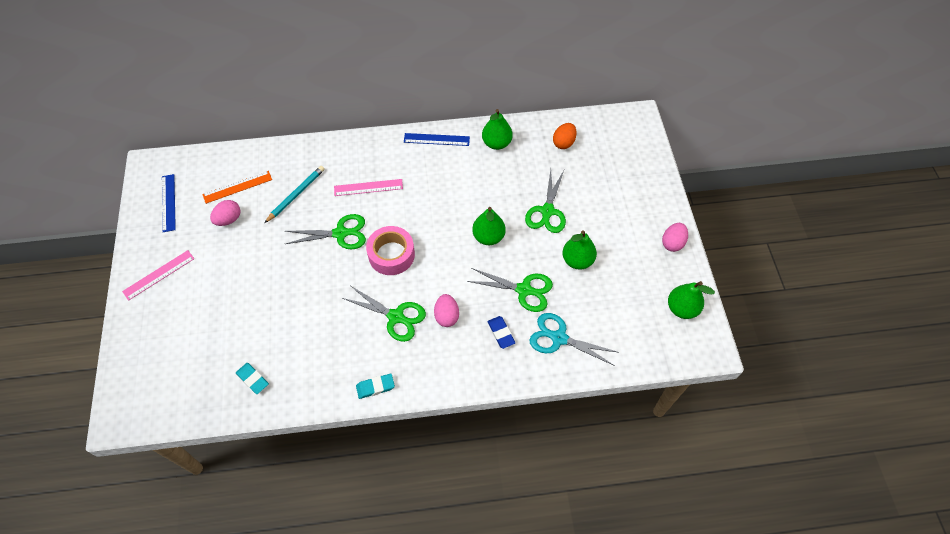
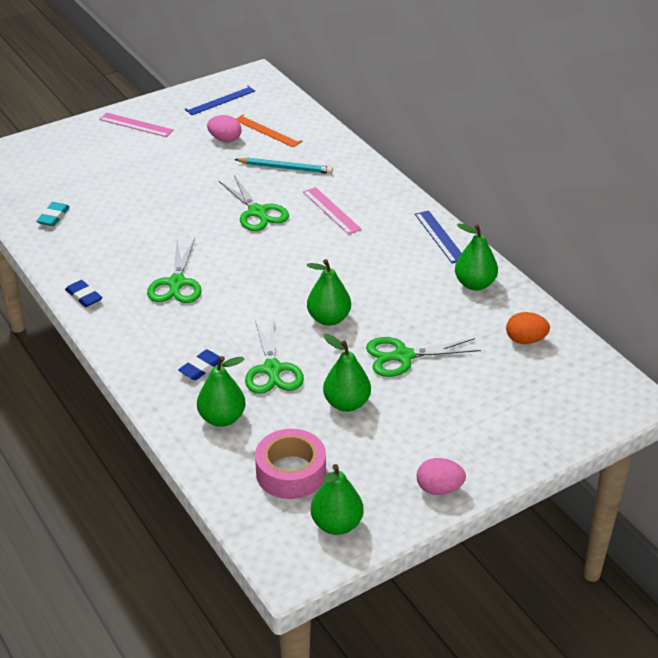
camera: 65 degrees right, 20 degrees down
turquoise eraser [356,374,395,399] -> blue eraser [65,280,103,307]
pink tape [366,226,415,275] -> pink tape moved to [255,429,326,499]
pink egg [434,294,459,327] -> none
turquoise scissors [529,313,619,366] -> green pear [197,356,246,427]

